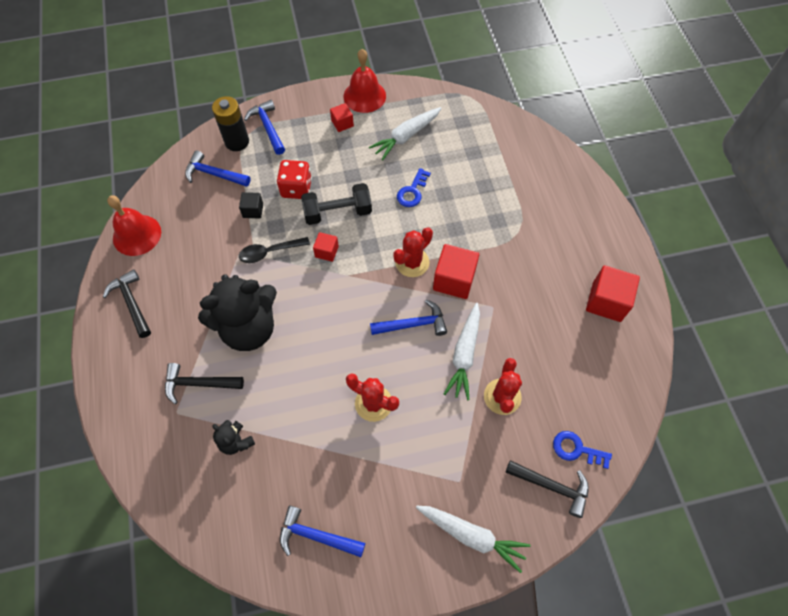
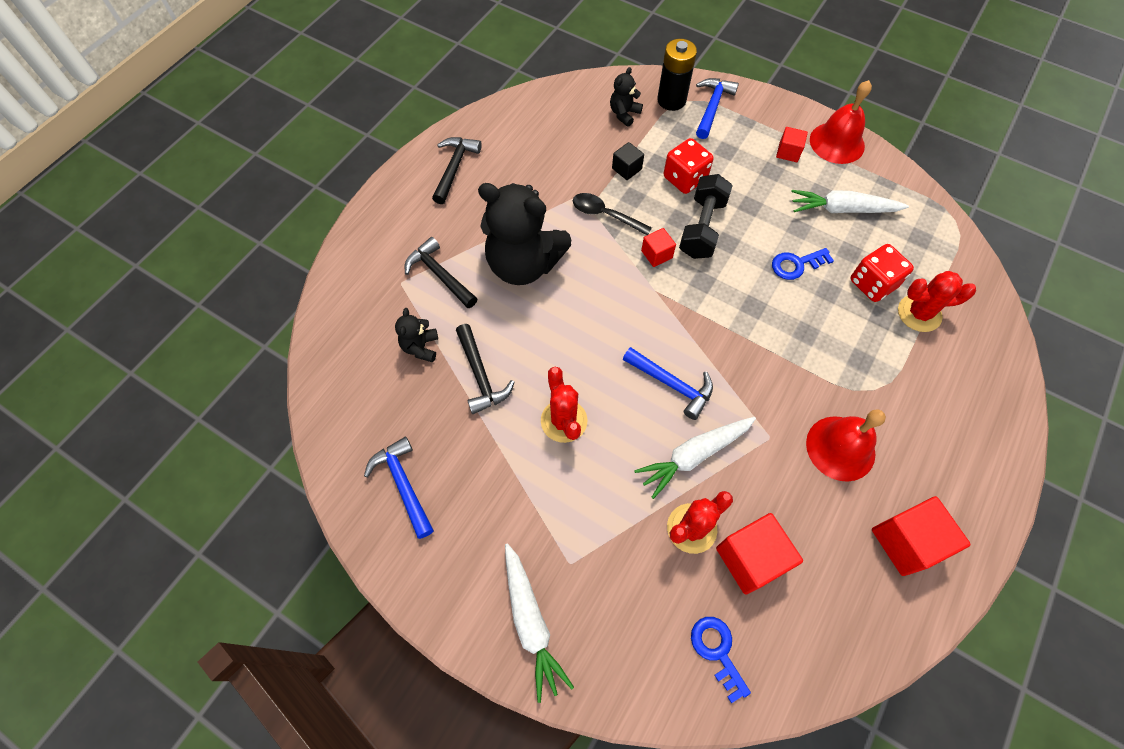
camera: 45 degrees right, 0 degrees up
red bell [107,195,161,256] -> red bell moved to [806,409,886,481]
blue hammer [185,150,251,187] -> black teddy bear [610,67,643,127]
black dumbbell [301,183,372,225] -> black dumbbell turned 75 degrees clockwise [679,174,733,259]
red cactus [393,227,433,277] -> red cactus moved to [898,271,976,332]
red cube [433,244,479,299] -> red cube moved to [716,513,803,595]
black hammer [506,460,589,518] -> black hammer moved to [456,324,515,414]
none -> red dice [850,244,914,302]

